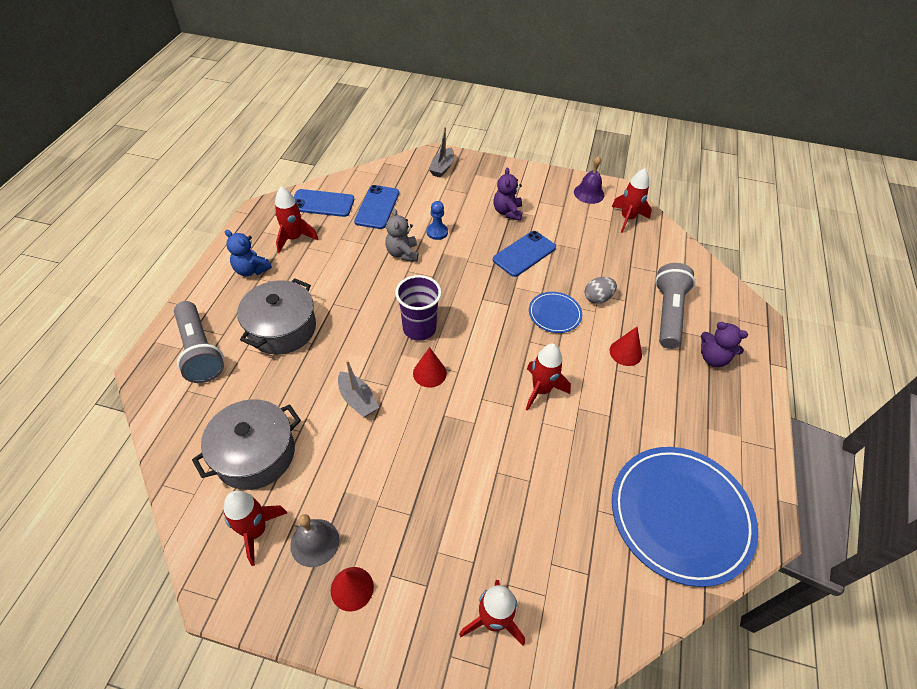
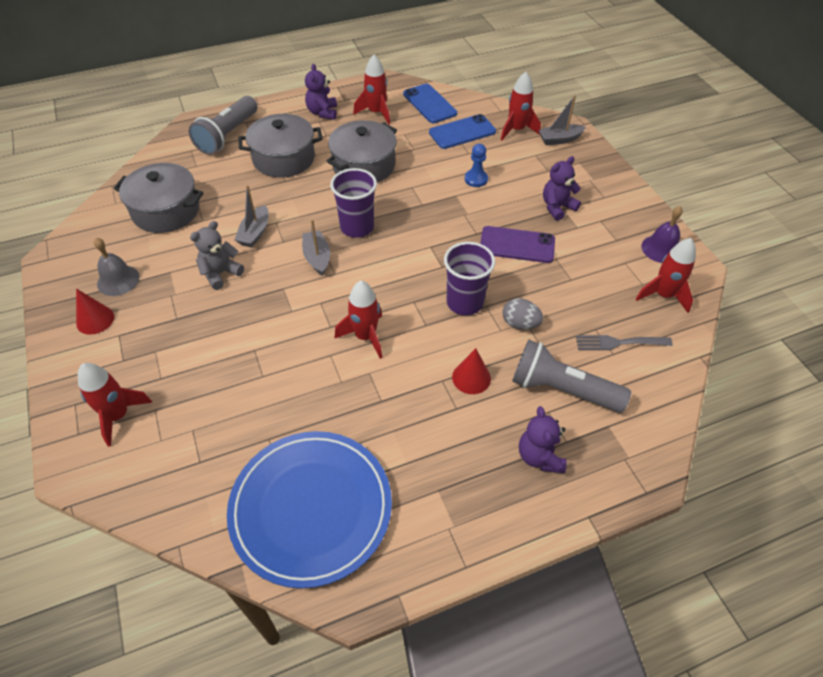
camera: 55 degrees right, 0 degrees up
red rocket [224,491,287,566] -> red rocket moved to [500,72,541,141]
blue teddy bear [225,230,272,276] -> purple teddy bear [305,64,337,120]
grey teddy bear [385,209,418,262] -> grey teddy bear moved to [190,221,244,290]
red cone [413,347,447,388] -> grey boat [302,219,330,276]
blue phone [493,231,556,277] -> purple phone [480,226,555,263]
blue plate [529,292,582,333] -> purple cup [444,242,495,315]
grey flashlight [655,263,695,349] -> grey flashlight turned 135 degrees counterclockwise [512,340,631,413]
none -> grey pot [326,120,397,183]
none -> grey fork [576,335,673,350]

